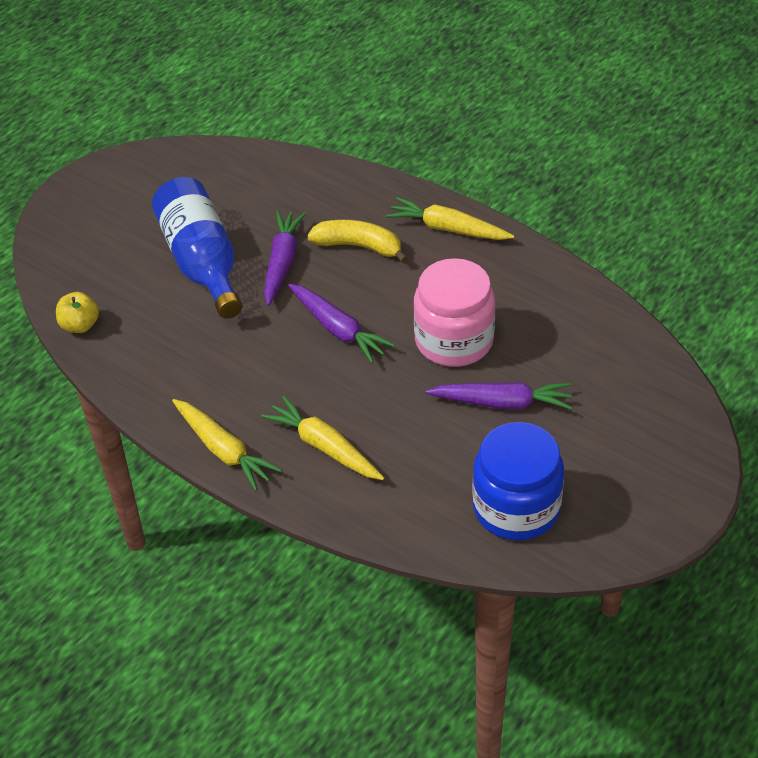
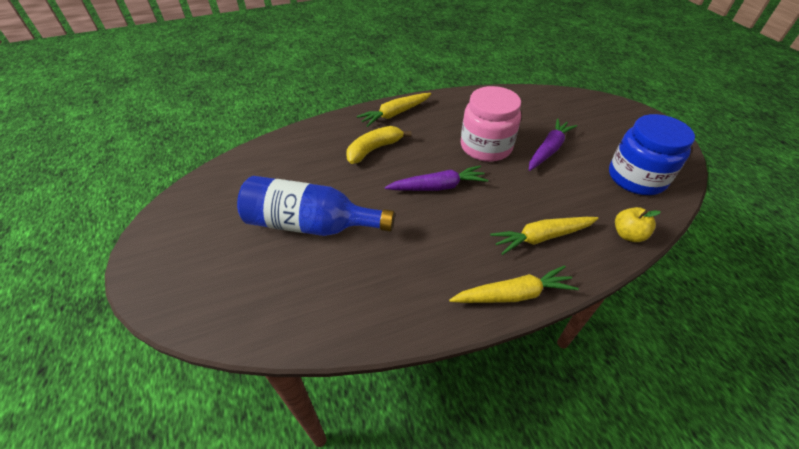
camera: 60 degrees left, 0 degrees up
yellow apple [56,292,99,333] -> yellow apple moved to [615,207,661,242]
purple carrot [264,211,306,306] -> none

